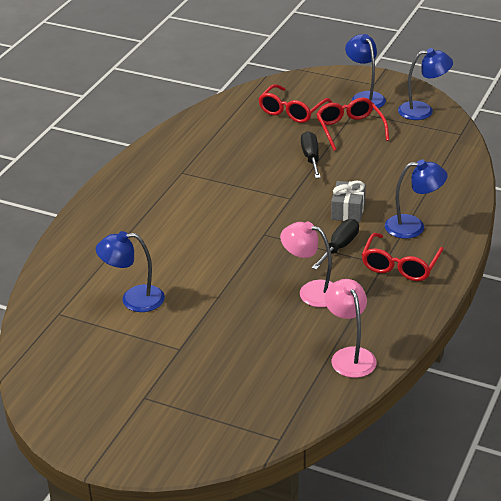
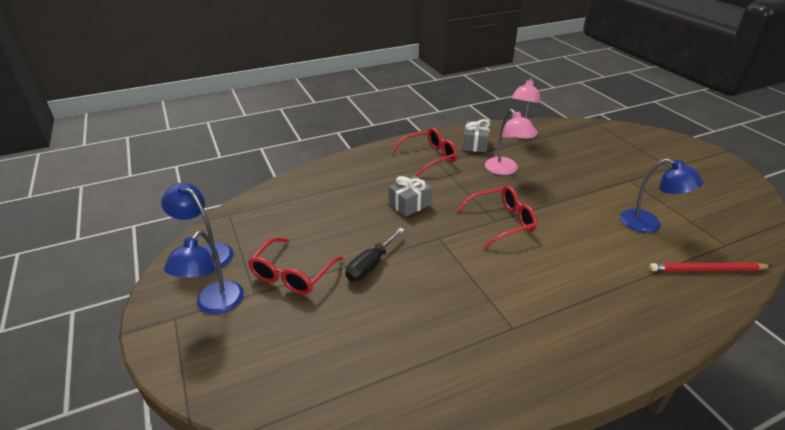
camera: 140 degrees left, 0 degrees up
red glasses [258,84,332,123] -> red glasses moved to [456,185,537,248]
black screwdriver [311,219,359,270] -> none
blue lamp [385,159,448,239] -> none
none -> grey gift [463,119,490,152]
none -> red pencil [649,262,772,271]

